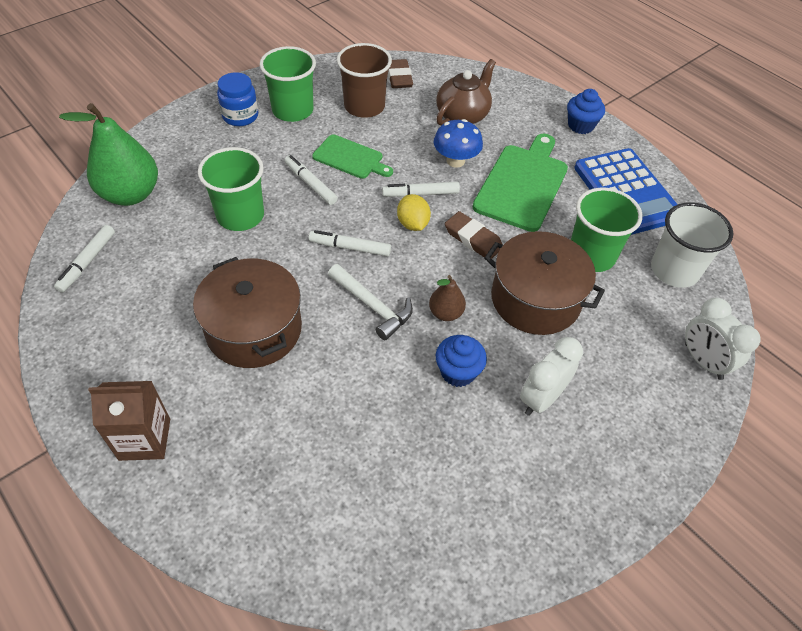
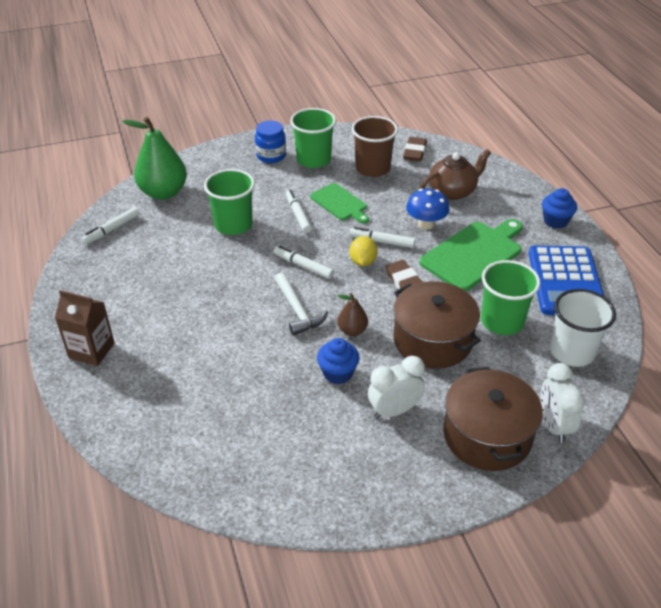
camera: 25 degrees right, 10 degrees down
brown pot [193,257,302,368] -> brown pot moved to [443,367,543,471]

